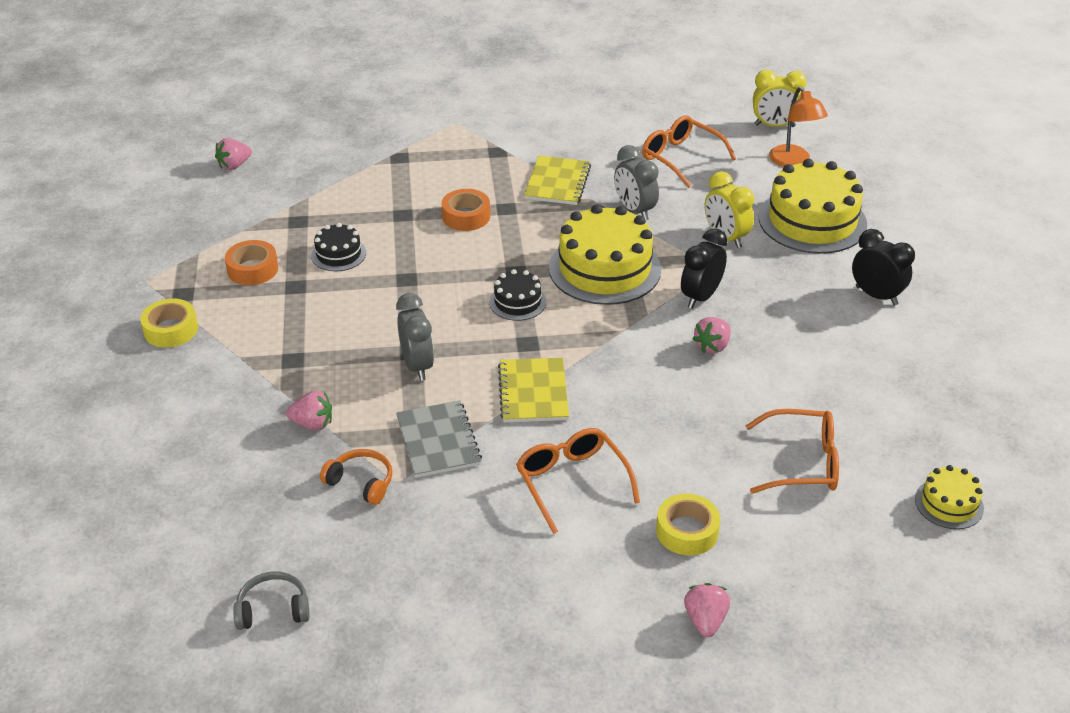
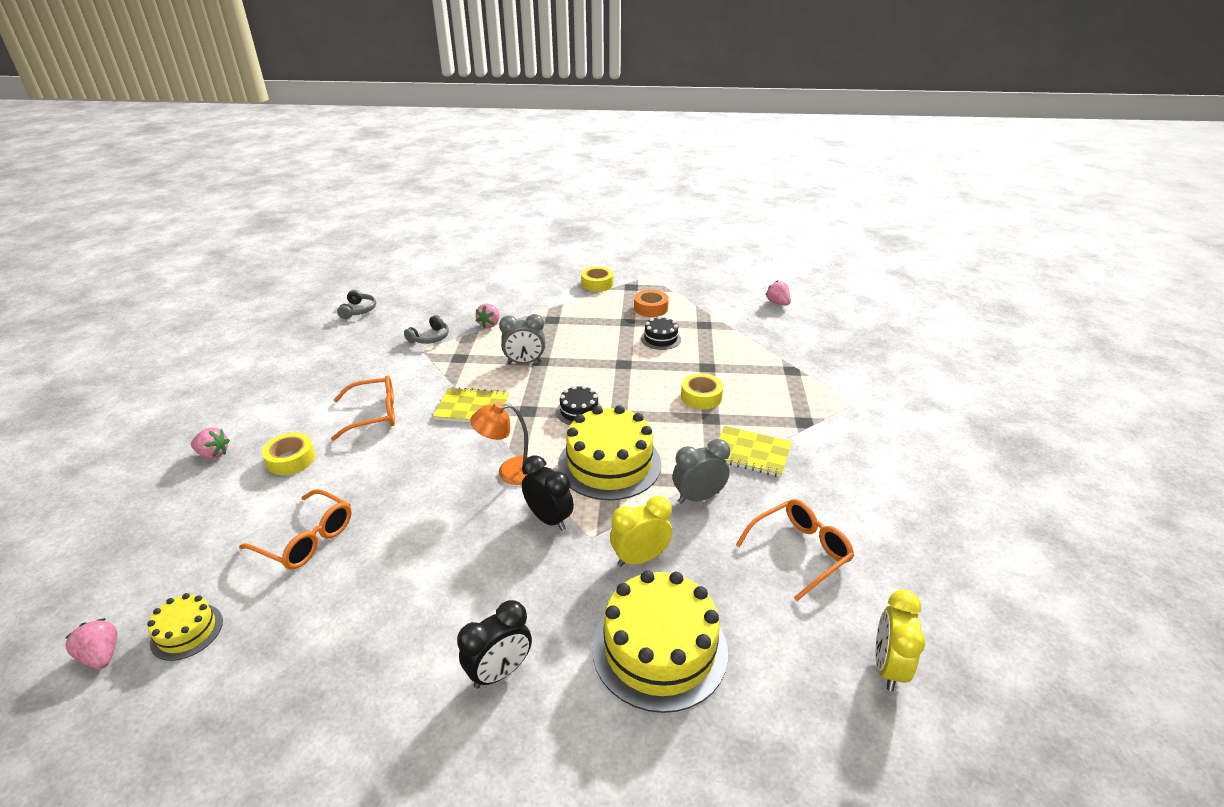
camera: 100 degrees right, 5 degrees down
orange headphones [320,449,392,505] -> grey headphones [404,315,449,344]
grey notebook [396,400,482,478] -> none
orange tape [442,189,490,231] -> yellow tape [681,373,723,409]
pink strawberry [693,317,731,353] -> pink strawberry moved to [65,618,117,669]
orange glasses [746,409,839,493] -> orange glasses turned 75 degrees counterclockwise [239,489,352,569]
orange lamp [769,87,828,167] -> orange lamp moved to [470,402,528,485]

